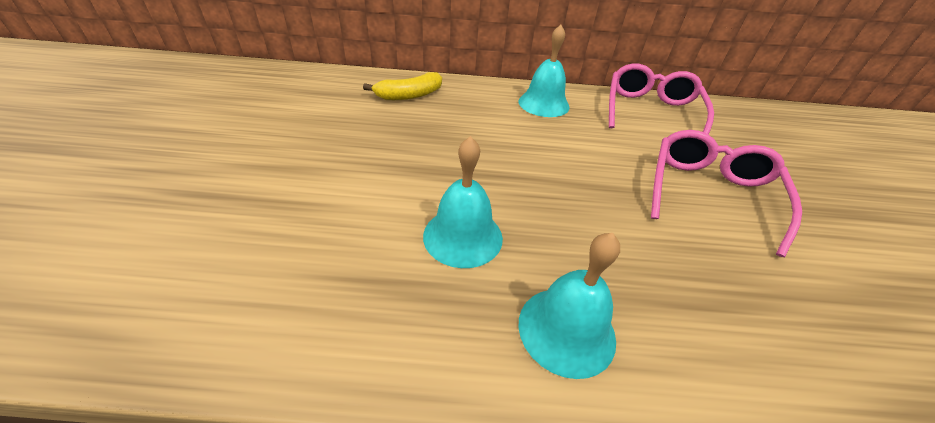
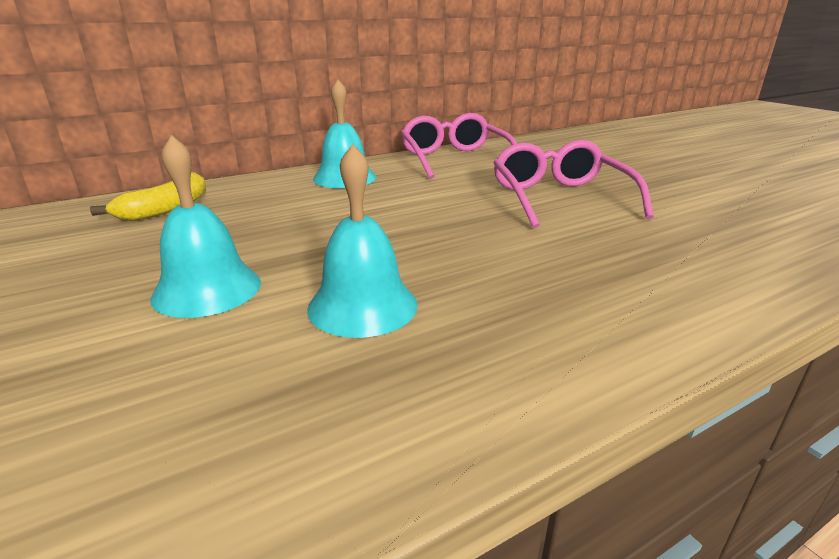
camera: 30 degrees left, 15 degrees down
turquoise bell [519,233,620,379] -> turquoise bell moved to [150,135,261,318]

